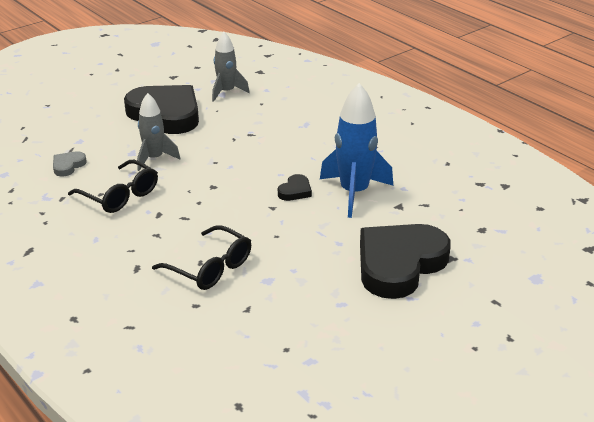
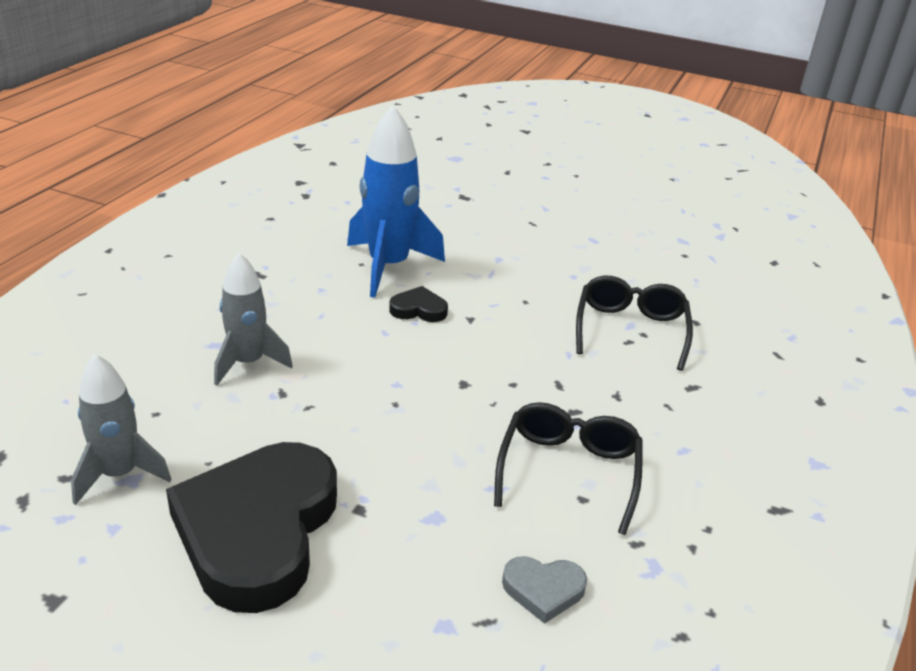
camera: 120 degrees left, 0 degrees up
grey rocket [137,93,180,171] -> grey rocket moved to [214,253,293,385]
black heart [360,224,451,299] -> none

